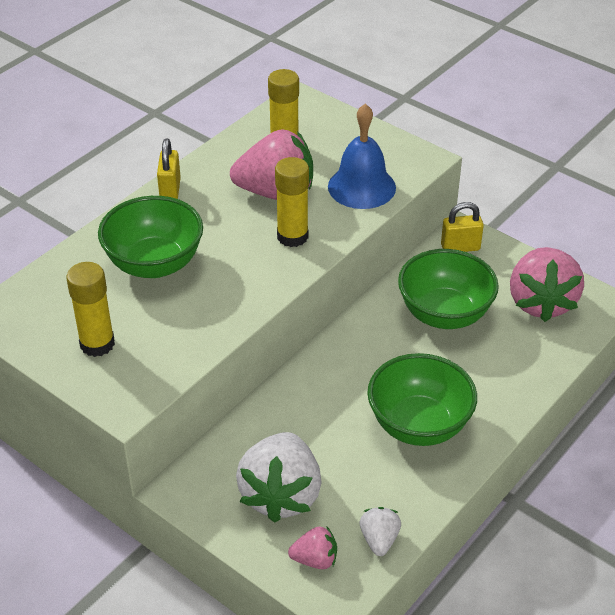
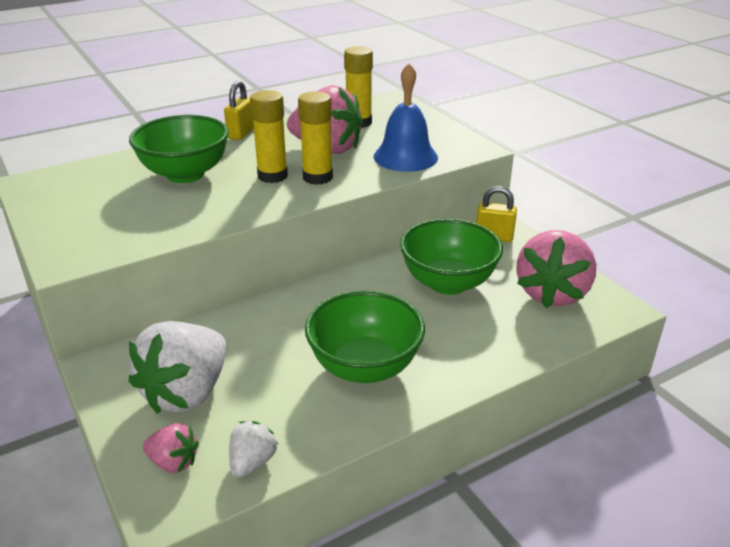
camera: 20 degrees right, 10 degrees down
yellow glue stick [66,262,115,357] -> yellow glue stick moved to [250,90,288,183]

